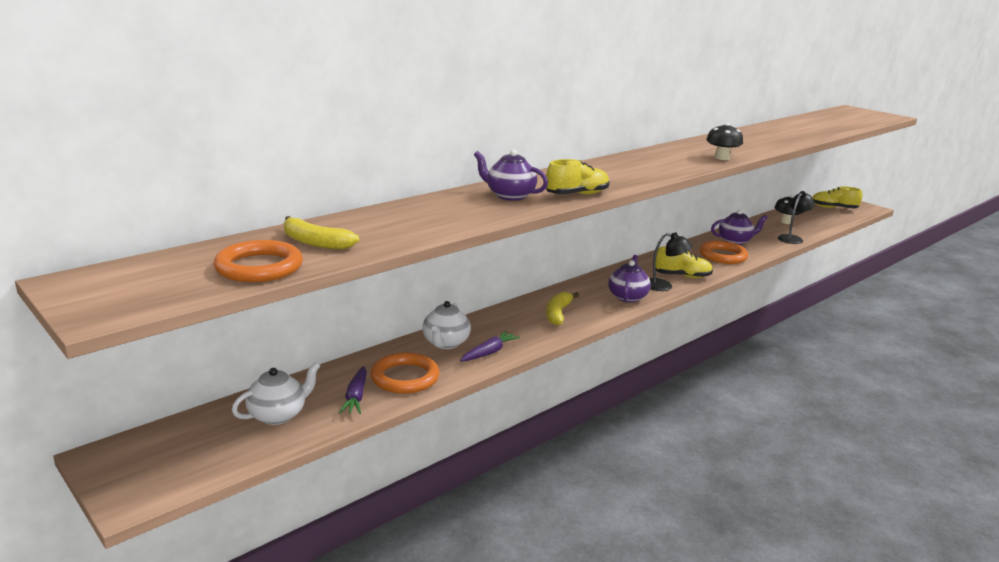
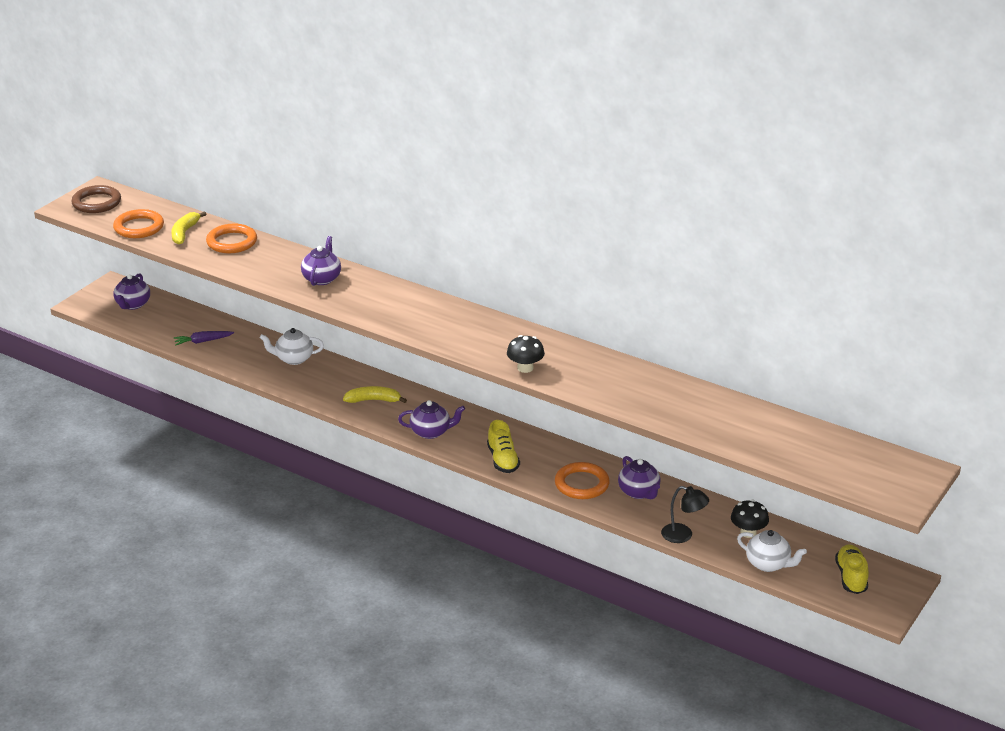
camera: 75 degrees right, 10 degrees up
white teapot [232,362,320,425] -> white teapot moved to [737,530,807,572]
orange ring [371,352,440,394] -> orange ring moved to [206,224,257,253]
purple carrot [460,331,520,362] -> none
yellow shoe [546,159,610,194] -> none
black lamp [649,233,692,291] -> none
none -> brown ring [71,185,121,213]
none -> purple teapot [113,273,150,310]

